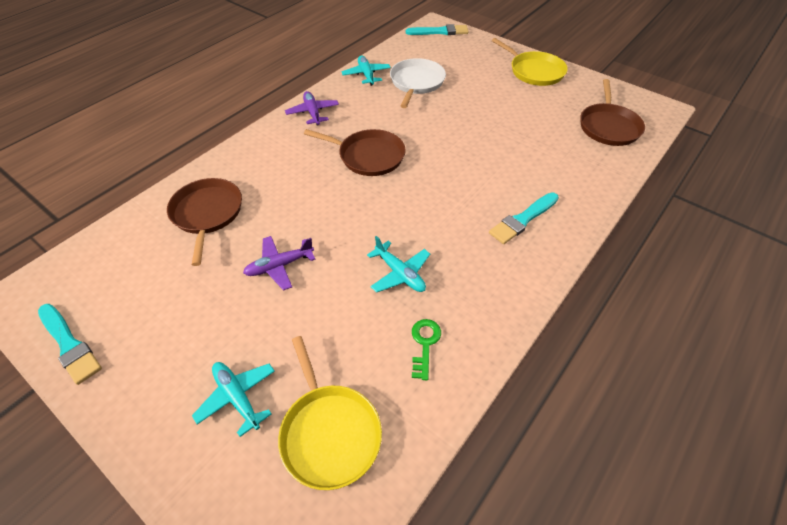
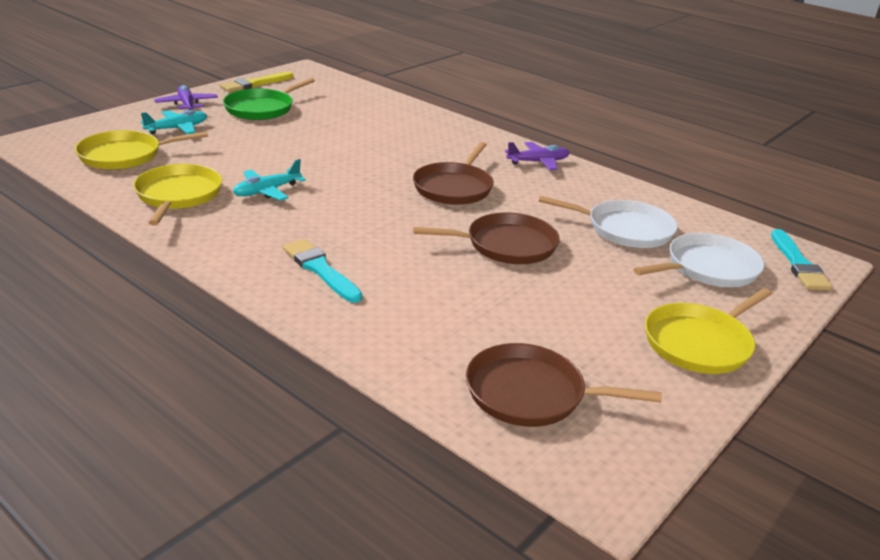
camera: 90 degrees right, 20 degrees down
turquoise brush [38,304,102,385] -> yellow brush [220,72,293,92]
brown pan [167,178,242,266] -> brown pan moved to [413,212,560,264]
purple plane [243,236,316,291] -> purple plane moved to [154,85,218,110]
turquoise plane [342,55,391,86] -> none
green key [412,319,441,380] -> yellow pan [133,164,222,225]
none -> green pan [223,78,315,120]
none -> white pan [633,233,764,287]

